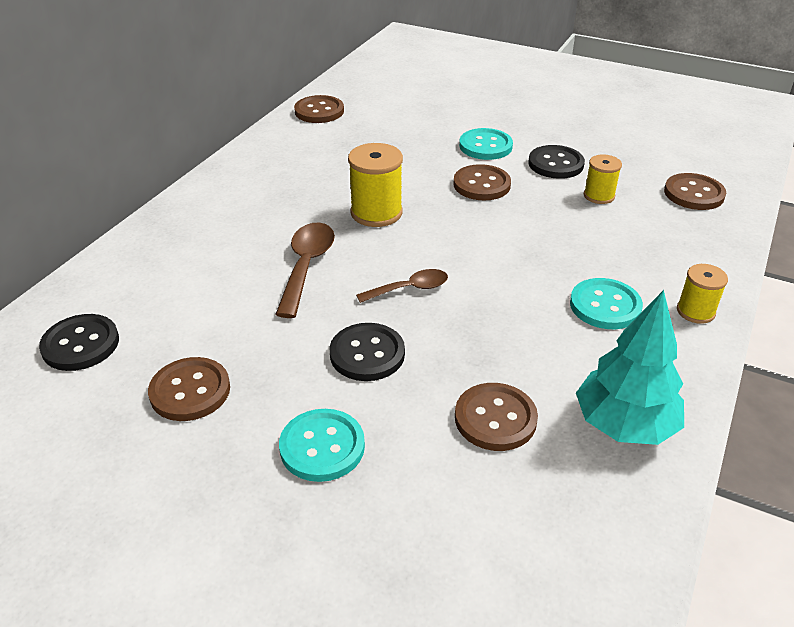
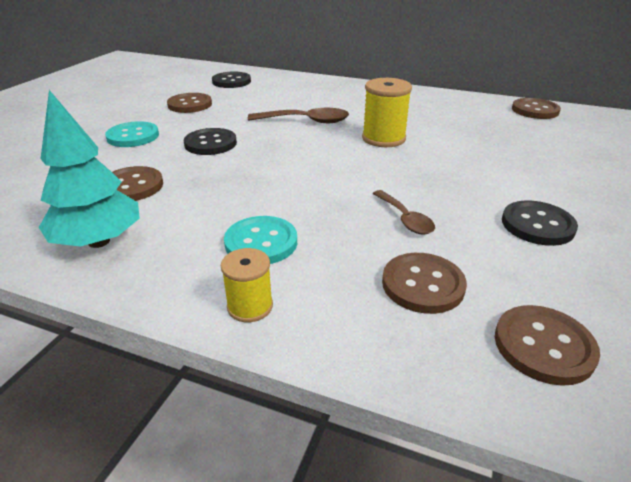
camera: 85 degrees right, 5 degrees down
brown spoon [356,269,448,303] -> brown spoon moved to [372,190,435,235]
brown button [453,164,511,200] -> brown button moved to [382,253,467,314]
turquoise button [459,128,513,160] -> none
yellow spool [584,154,622,204] -> none

